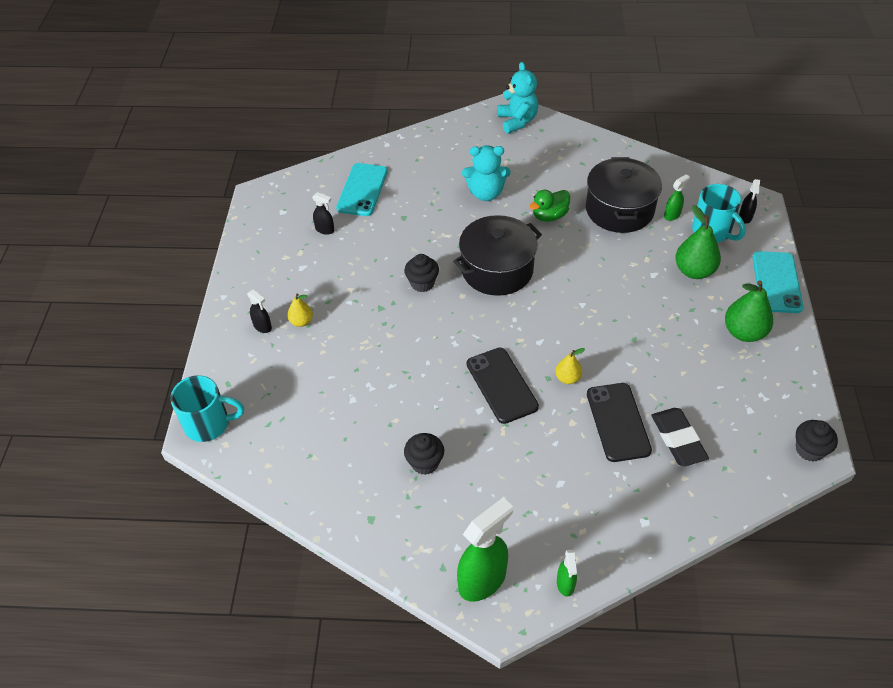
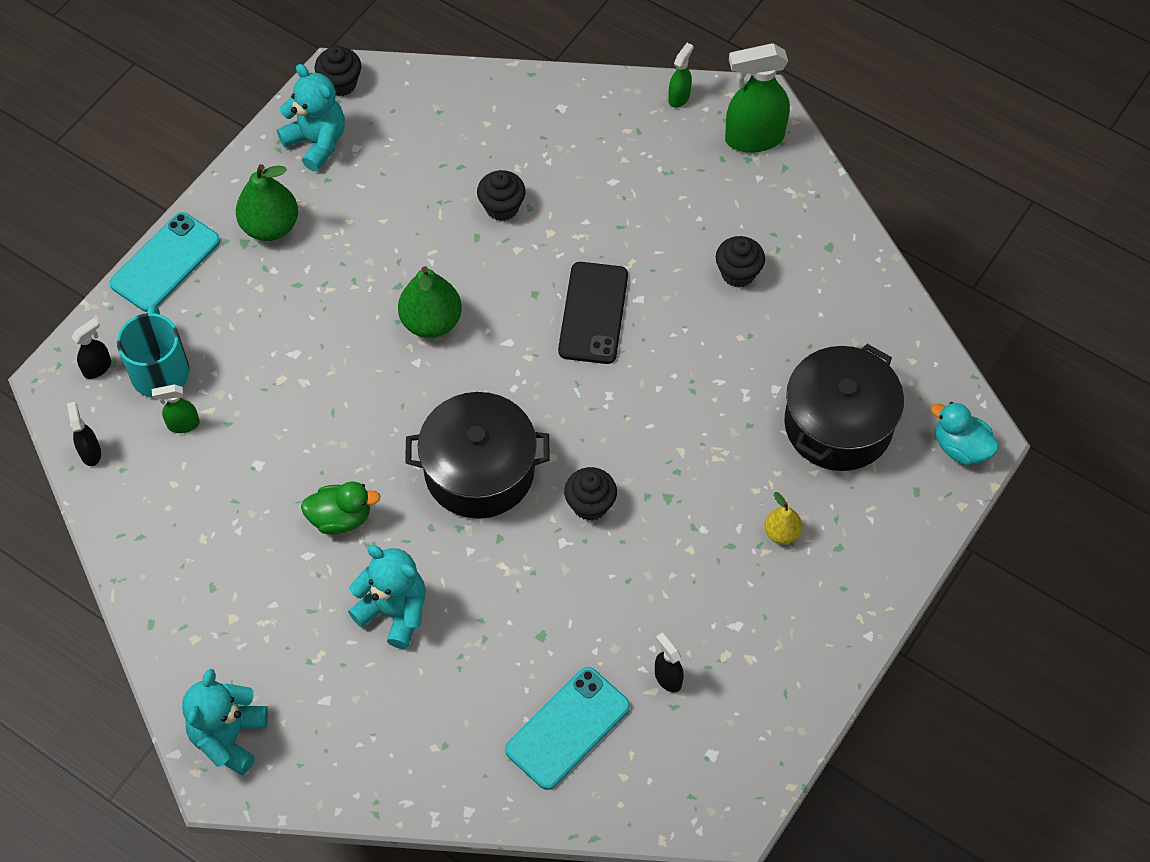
camera: 150 degrees left, 10 degrees up
turquoise mug [170,375,244,442] -> turquoise duck [931,402,999,465]
black spray bottle [247,289,272,333] -> black spray bottle moved to [67,402,101,466]
yellow pear [555,348,585,384] -> none
black pot [586,157,662,233] -> black pot moved to [784,344,904,471]
black phone [587,383,652,462] -> black cupcake [477,170,526,221]
black eraser [651,408,709,466] -> none
green pear [675,205,721,279] -> green pear moved to [398,266,462,338]
none -> turquoise teddy bear [277,64,345,171]

